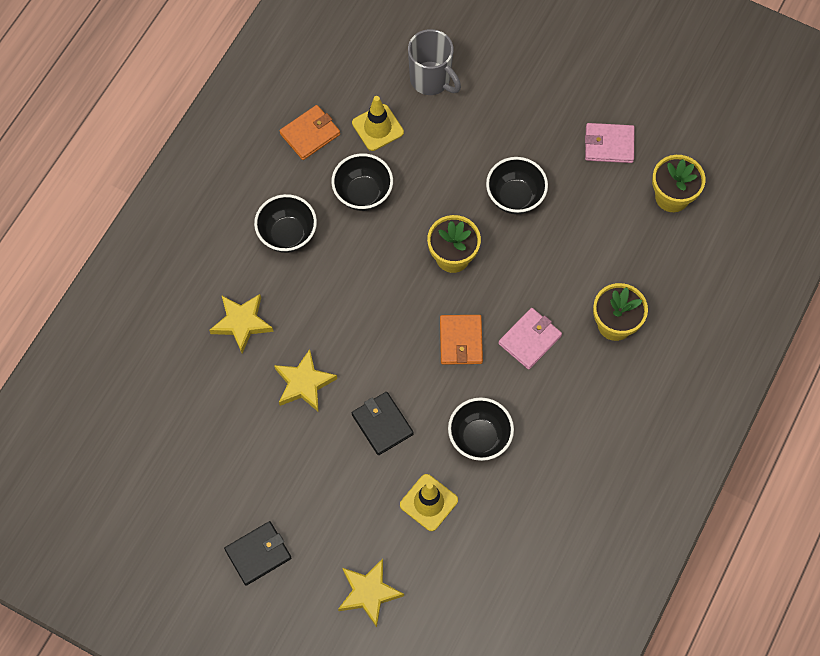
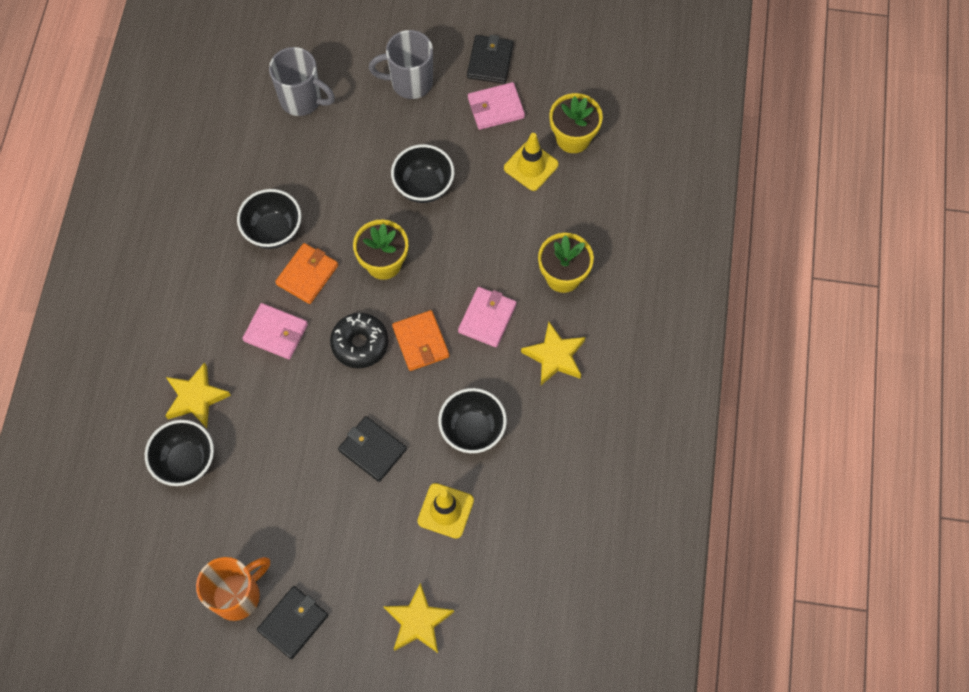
camera: 20 degrees left, 0 degrees up
black bowl [254,194,317,253] -> black bowl moved to [145,420,214,486]
yellow star [274,349,337,412] -> yellow star moved to [521,322,585,385]
orange wallet [280,105,340,160] -> orange wallet moved to [275,243,338,304]
yellow traffic cone [352,96,404,151] -> yellow traffic cone moved to [504,133,559,191]
none -> orange mug [196,557,270,621]
none -> pink wallet [242,303,308,360]
none -> black donut [330,313,389,368]
none -> grey mug [369,30,433,99]
none -> black wallet [467,35,513,84]

